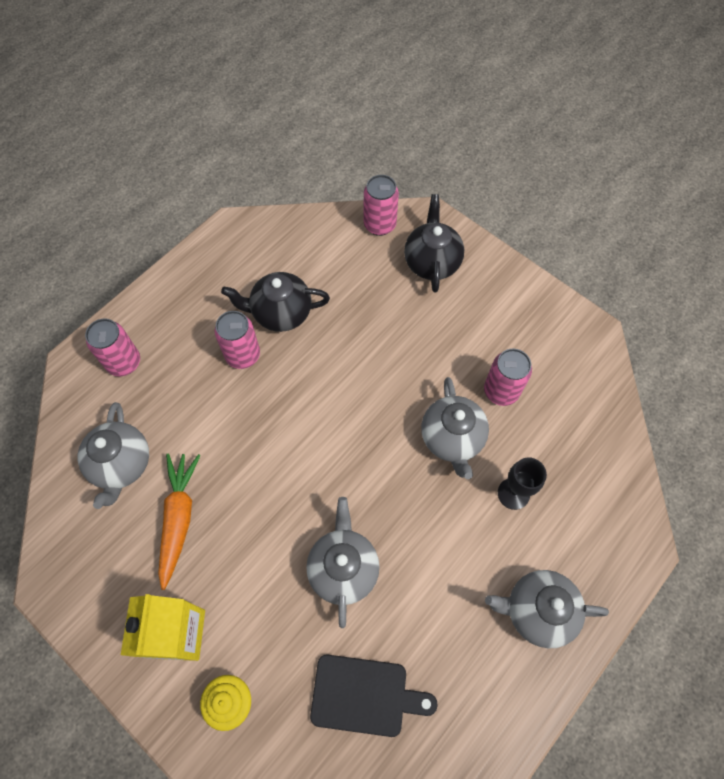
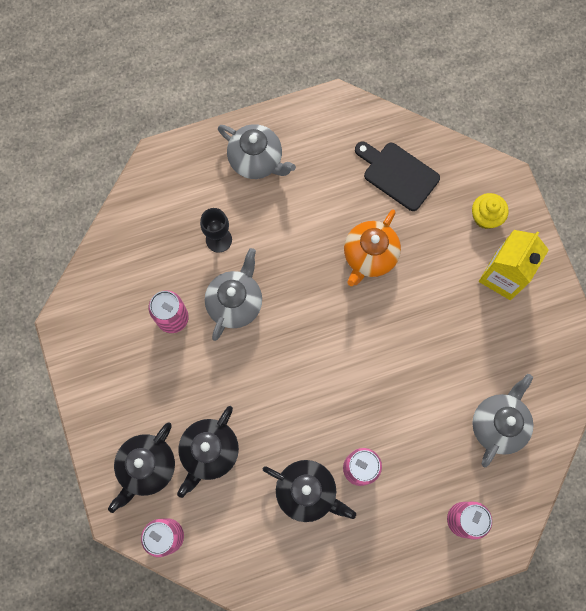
camera: 150 degrees left, 10 degrees up
orange carrot [158,454,201,590] -> none
grey teapot [306,497,380,628] -> orange teapot [344,209,401,286]
none -> black teapot [177,406,239,498]

